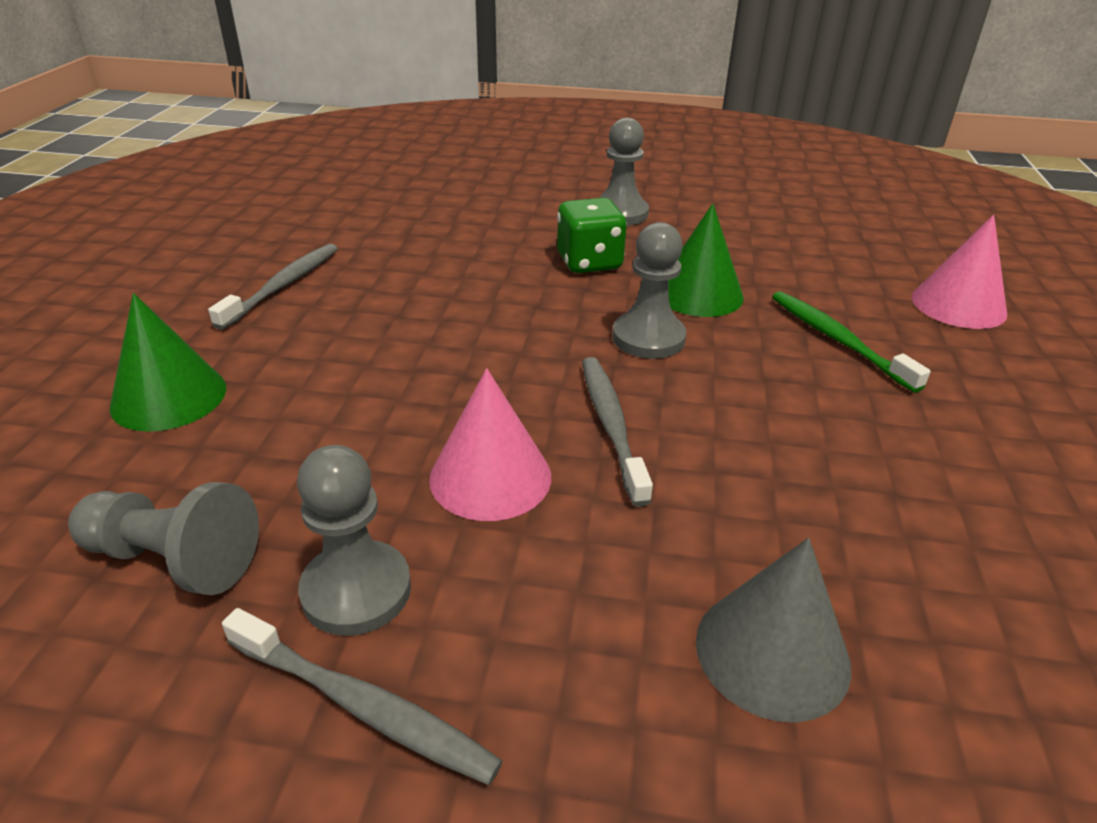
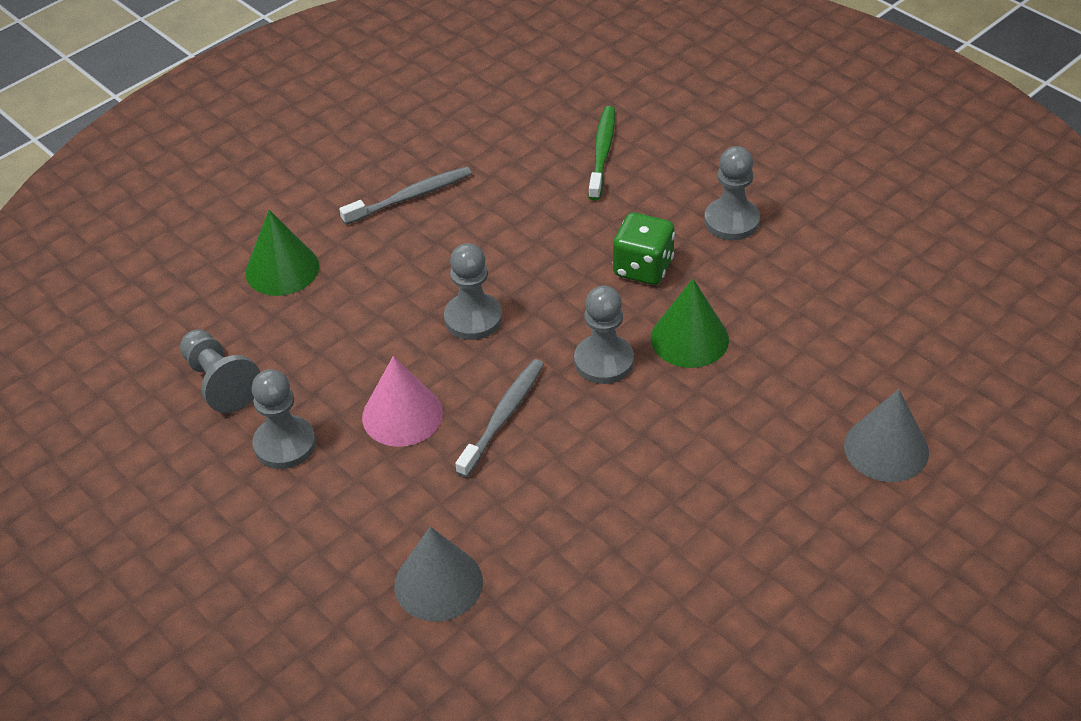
camera: 40 degrees right, 10 degrees up
grey toothbrush [222,608,503,785] -> none
green toothbrush [772,291,931,393] -> green toothbrush moved to [588,106,615,200]
pink cone [912,214,1007,329] -> grey cone [844,389,929,482]
none -> grey pawn [444,243,502,340]

